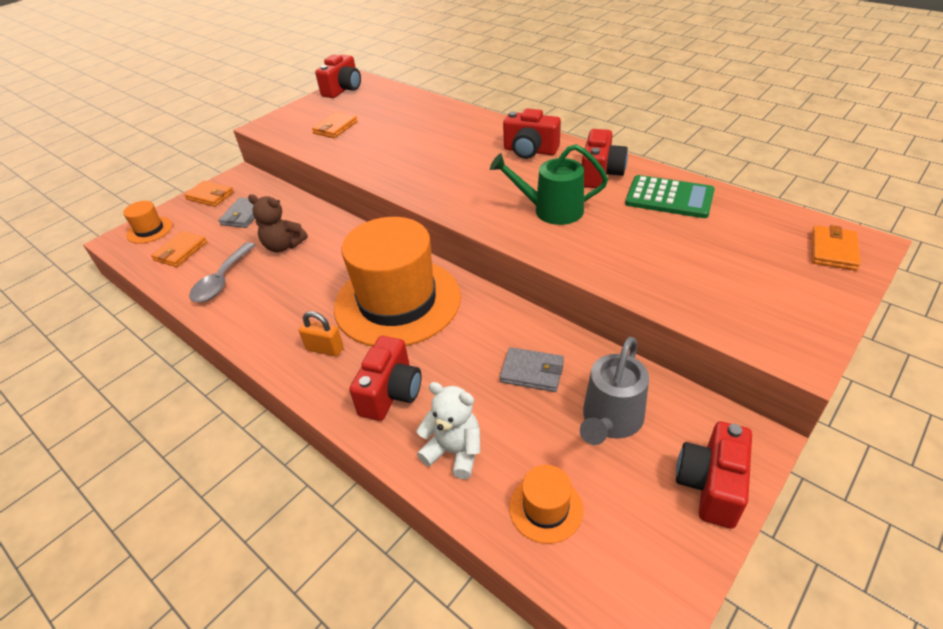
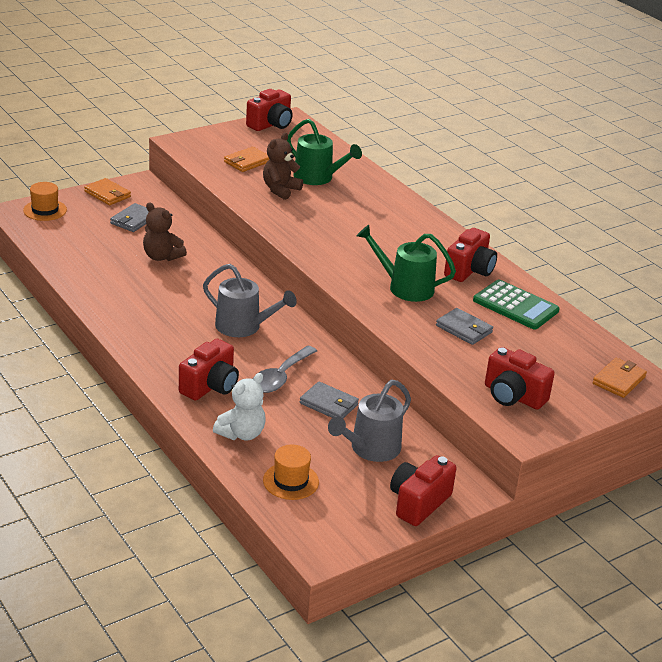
camera: 10 degrees right, 10 degrees down
orange wallet [151,231,207,267] -> none
grey spoon [189,242,256,302] -> grey spoon moved to [253,346,317,393]
orange padlock [299,311,344,357] -> none
orange hat [334,217,461,346] -> grey watering can [203,264,297,337]
white teddy bear [416,382,480,479] -> white teddy bear turned 90 degrees clockwise [213,373,266,440]
red camera [503,109,561,159] -> red camera moved to [485,347,555,410]
none -> brown teddy bear [263,133,303,200]
none -> green watering can [287,119,362,185]
none -> grey wallet [436,308,493,345]

